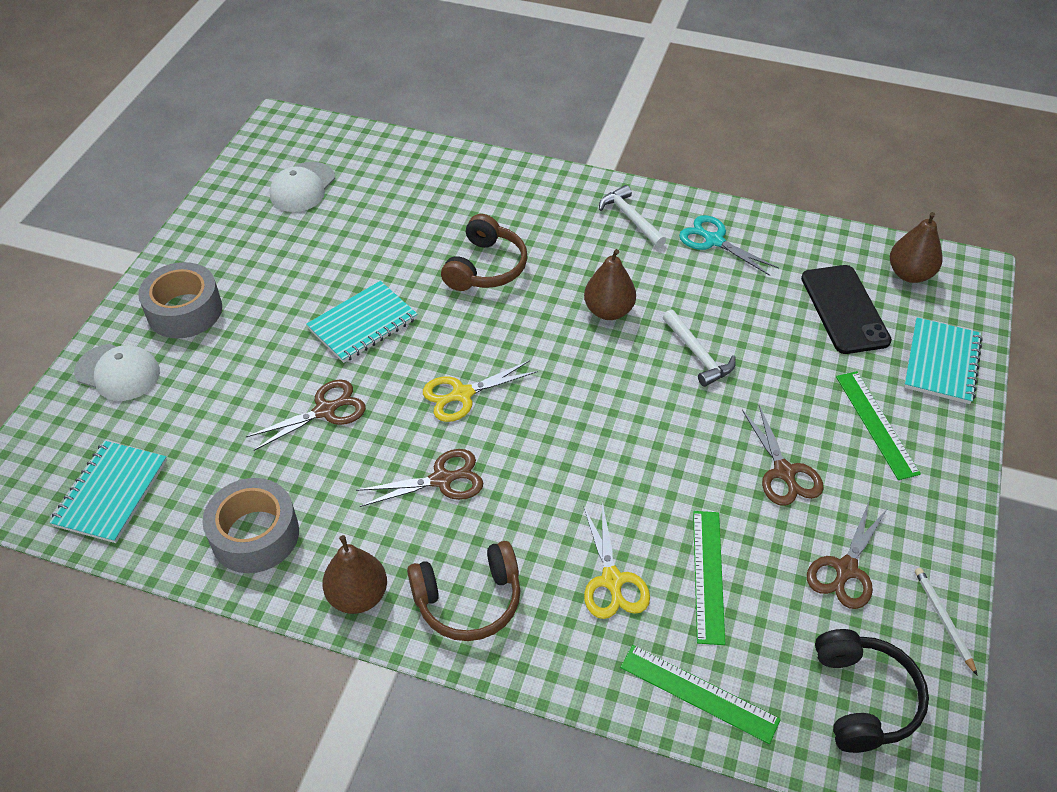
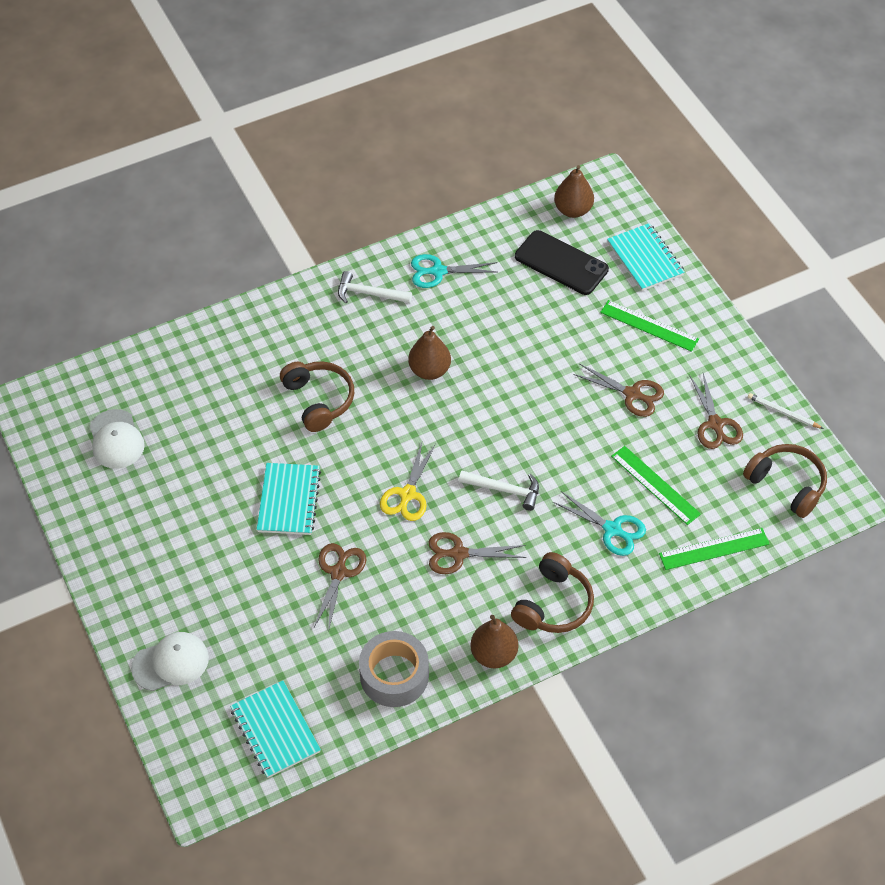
camera: 45 degrees left, 5 degrees up
grey tape [138,262,222,339] -> none
brown scissors [356,449,483,507] -> brown scissors turned 120 degrees counterclockwise [429,532,526,574]
yellow scissors [583,502,650,619] -> turquoise scissors [553,491,646,556]
white hammer [663,310,736,387] -> white hammer moved to [459,471,539,511]
black headphones [815,629,929,753] -> brown headphones [743,444,827,518]

